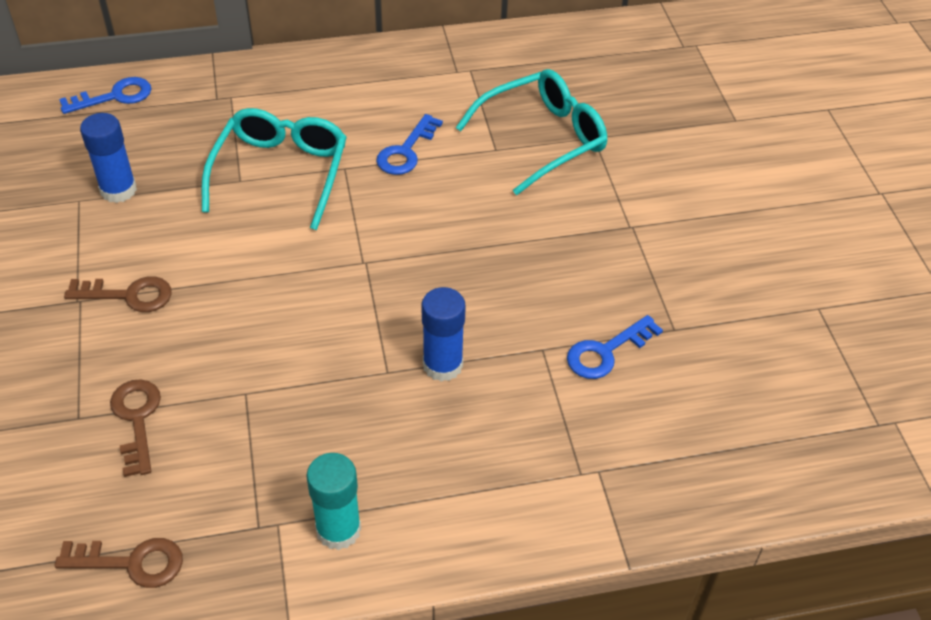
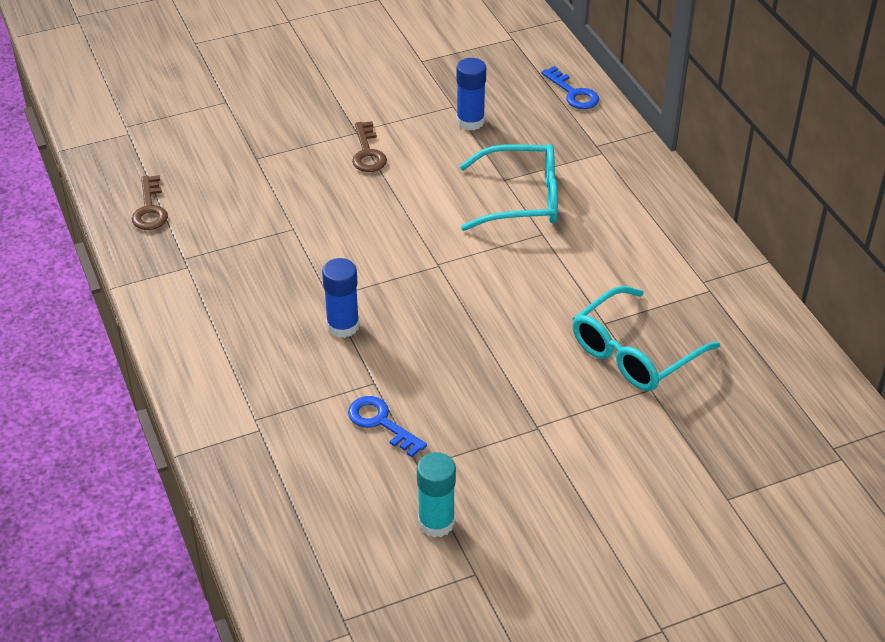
camera: 80 degrees right, 5 degrees down
brown key [110,379,161,477] -> none
turquoise glue stick [306,453,361,550] -> turquoise glue stick moved to [417,452,456,537]
blue key [376,114,443,175] -> none
turquoise glasses [456,69,607,195] -> turquoise glasses turned 90 degrees clockwise [572,286,720,391]

